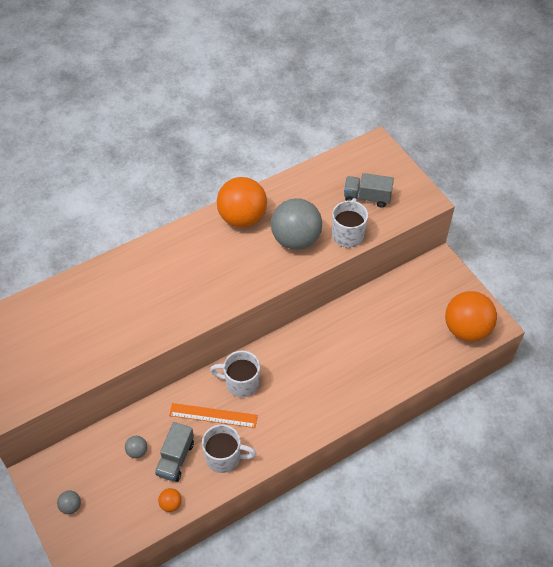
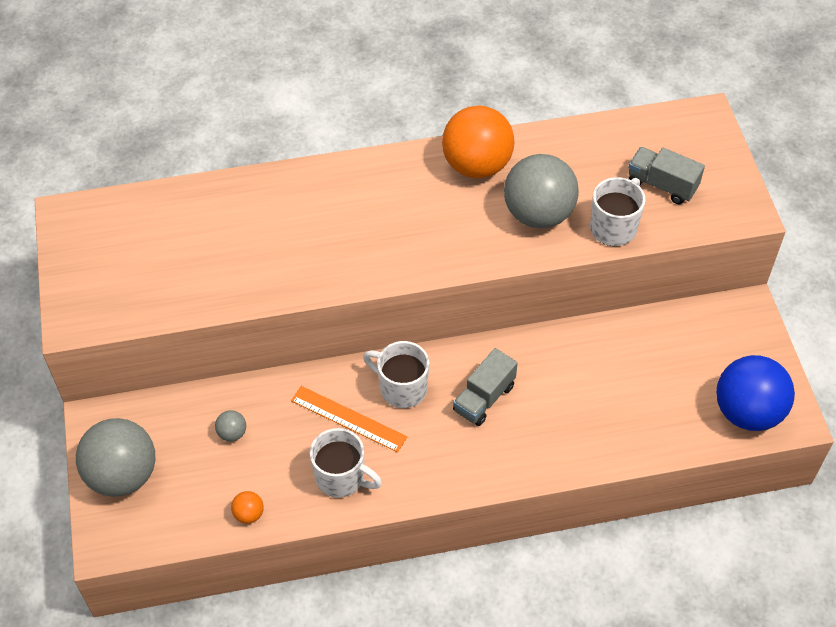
camera: 20 degrees right, 0 degrees up
grey ball [57,491,81,514] -> grey ball [76,418,156,497], size x2.43
grey truck [155,422,194,482] -> grey truck moved to [453,348,518,426]
orange ball [445,291,497,342] -> blue ball [716,355,795,431]

